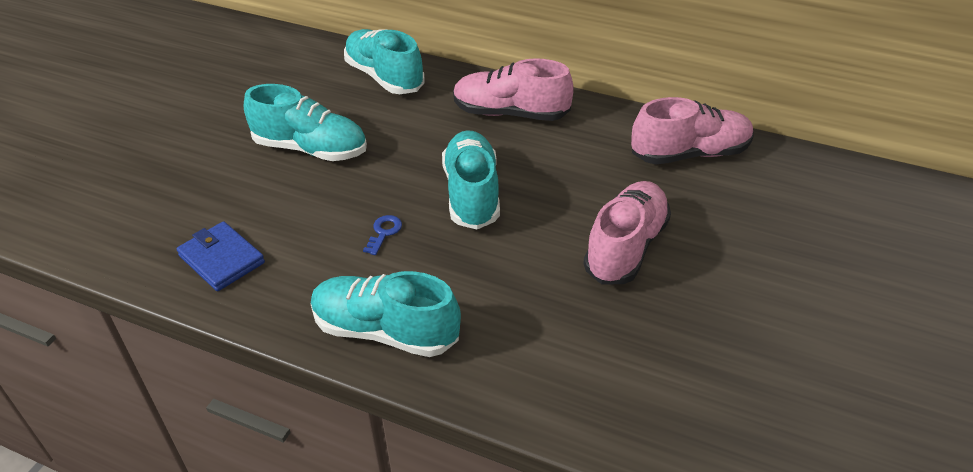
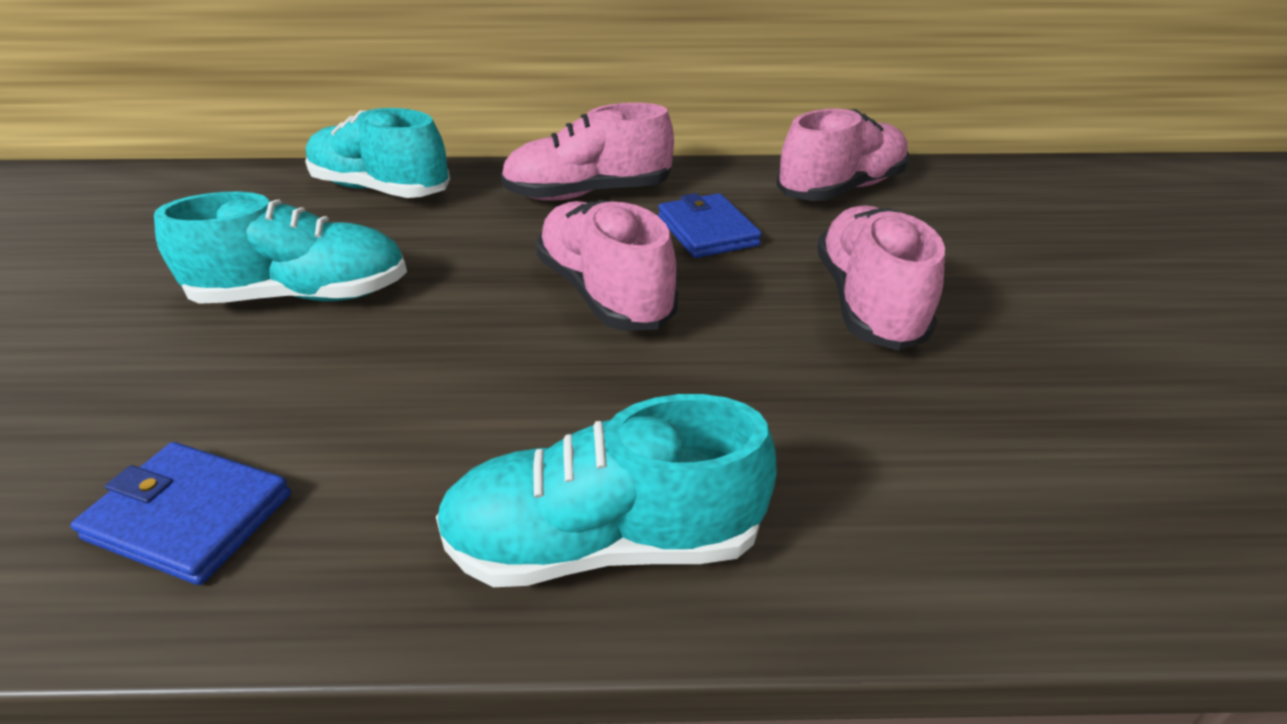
camera: 25 degrees left, 5 degrees down
blue key [363,215,402,255] -> none
turquoise shoe [442,130,500,229] -> pink shoe [536,200,678,331]
none -> blue wallet [658,193,762,258]

